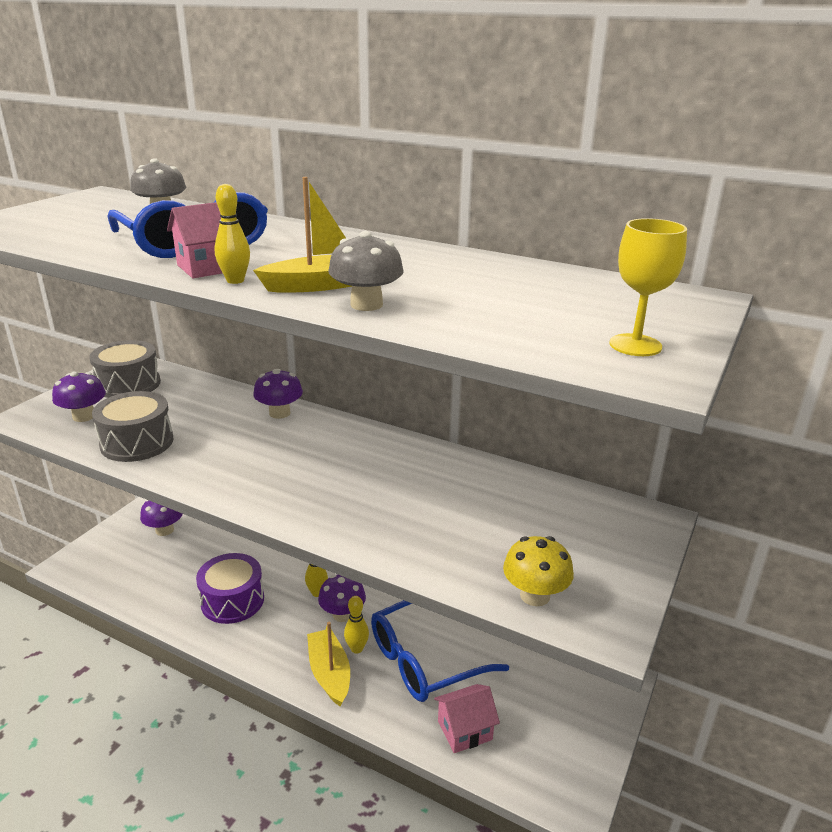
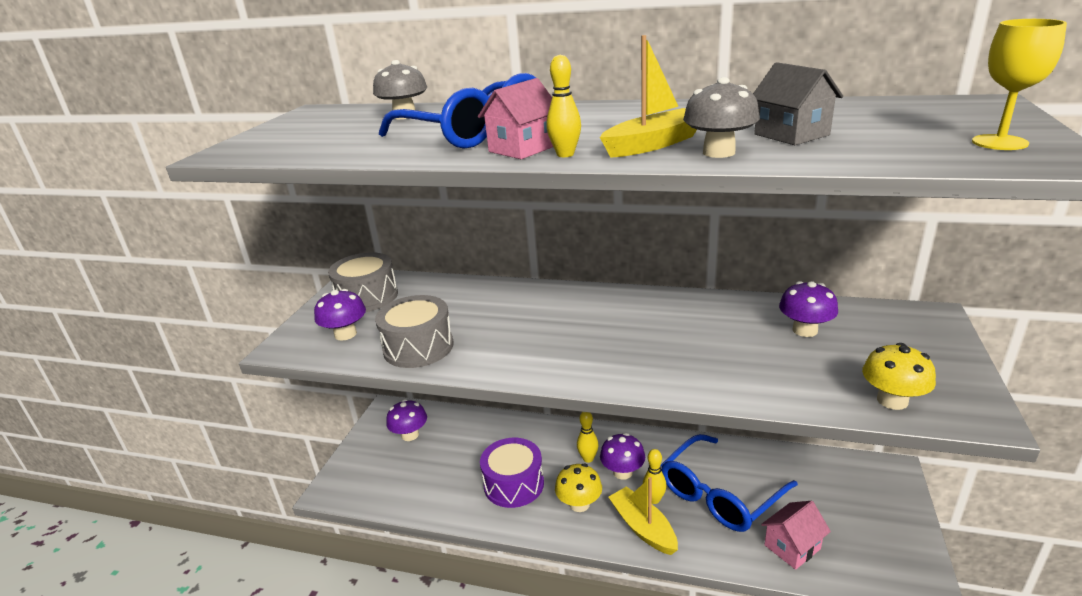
camera: 10 degrees left, 0 degrees up
purple mushroom [253,369,303,419] -> purple mushroom moved to [779,281,838,337]
none -> yellow mushroom [555,464,602,512]
none -> grey house [753,62,843,145]

